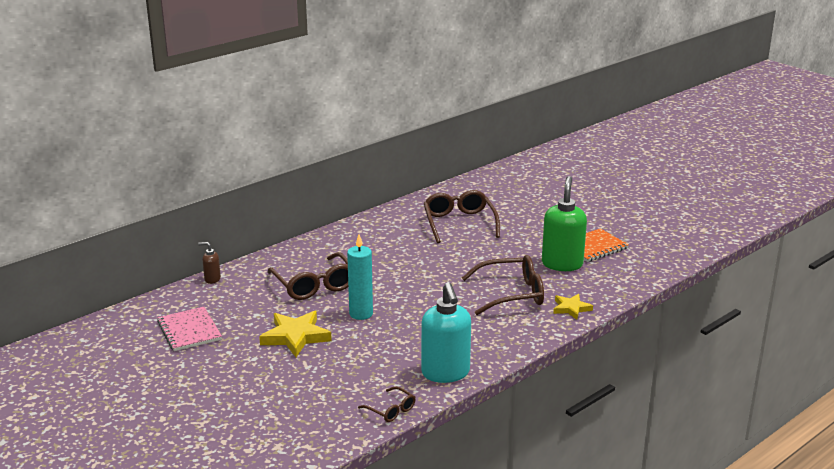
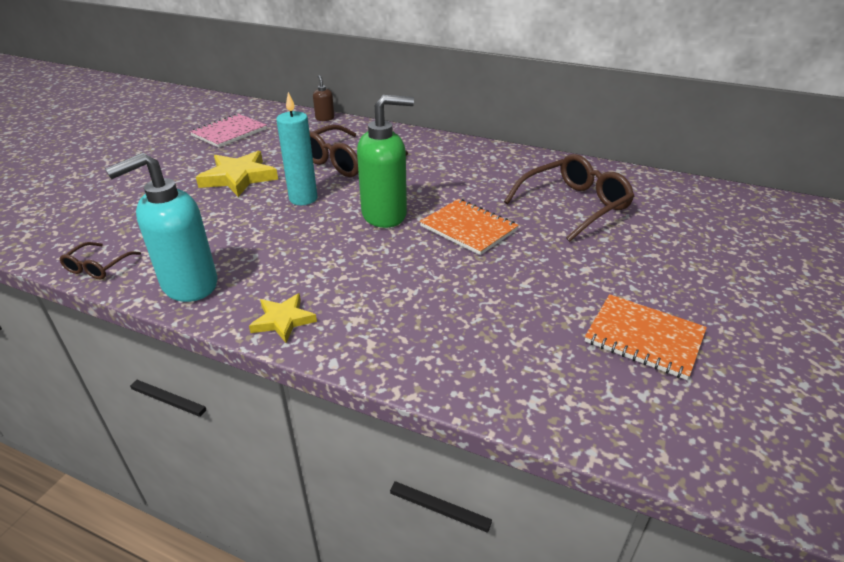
camera: 65 degrees right, 10 degrees up
brown glasses [462,255,544,315] -> none
green soap dispenser [542,176,587,271] -> green soap dispenser moved to [357,95,414,228]
yellow star [553,294,593,320] -> yellow star moved to [249,293,317,343]
none -> orange notebook [420,199,519,255]

